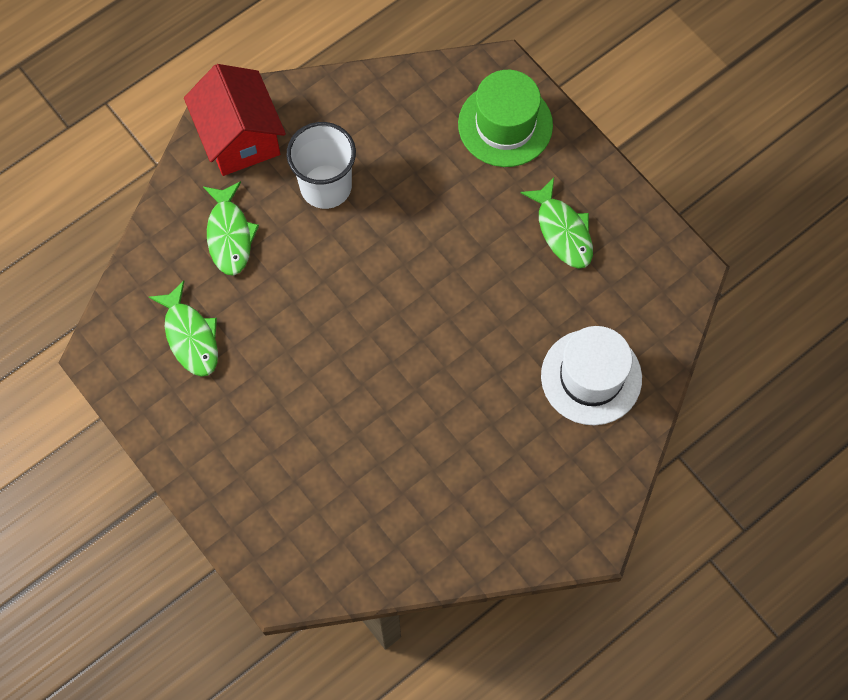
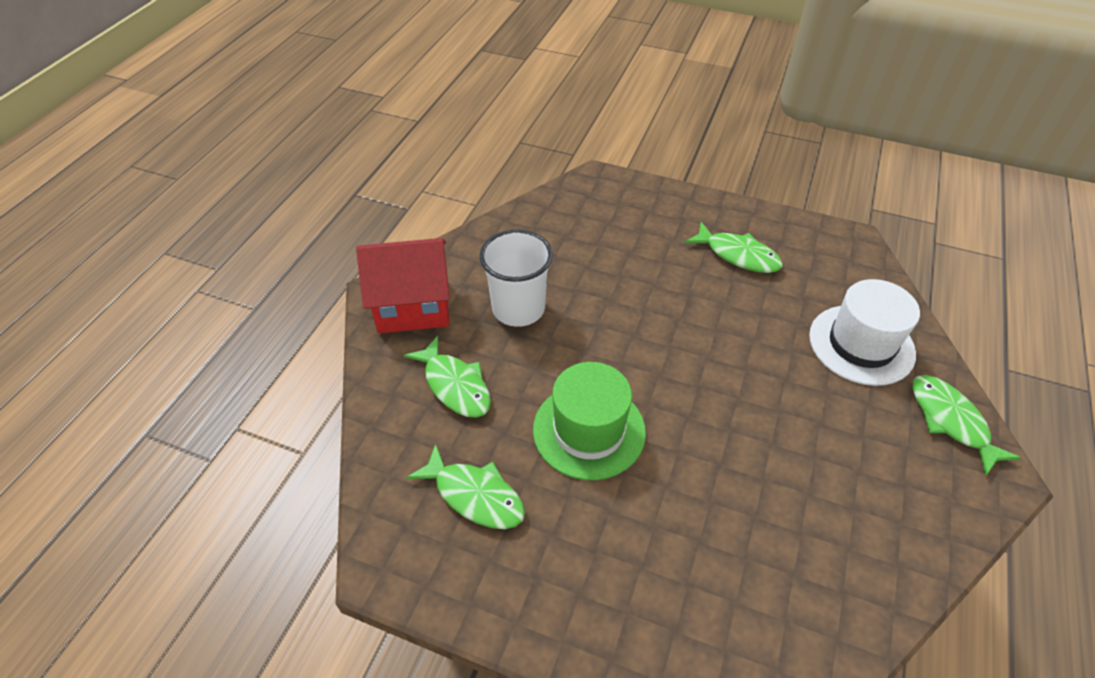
camera: 30 degrees left, 20 degrees down
red house [184,64,286,176] -> red house turned 45 degrees counterclockwise [356,238,450,334]
green hat [458,70,553,167] -> green hat moved to [533,362,646,480]
none -> green fish [912,375,1021,476]

